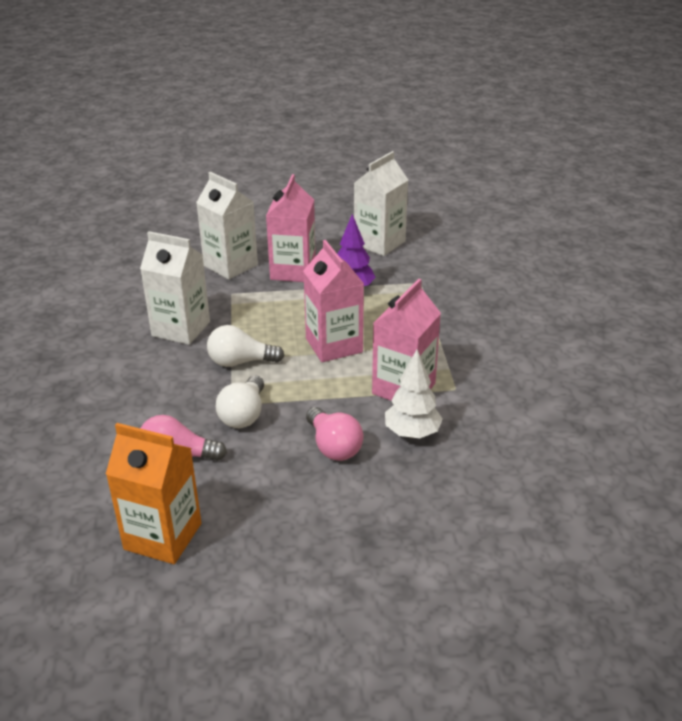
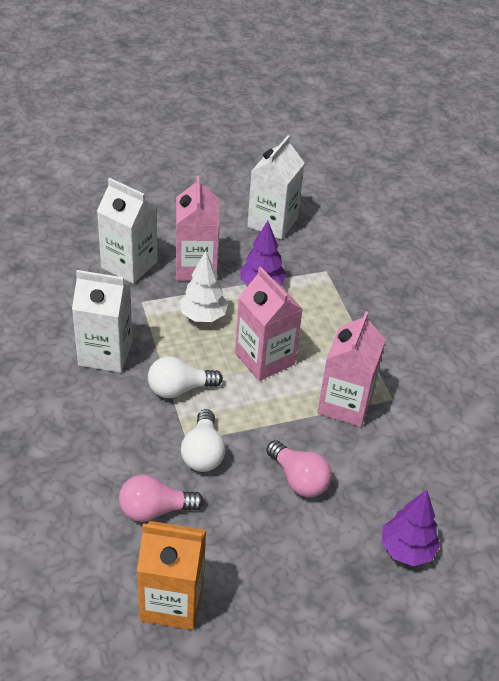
camera: 15 degrees left, 10 degrees up
white tree [385,350,443,438] -> white tree moved to [179,251,228,322]
none -> purple tree [381,490,440,566]

